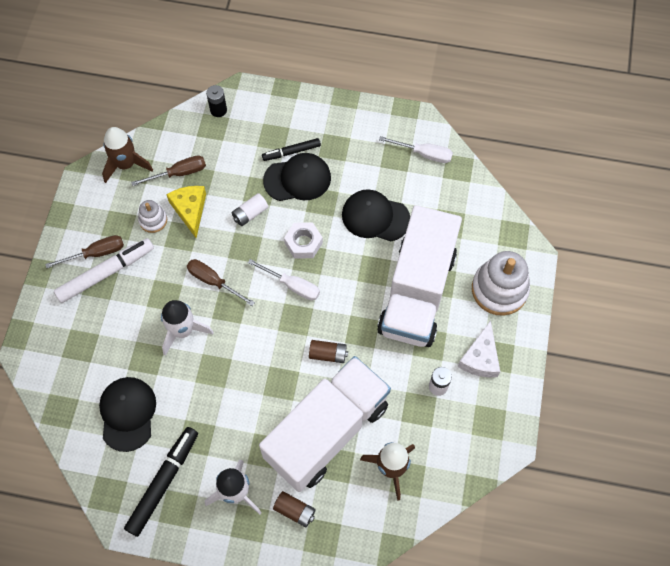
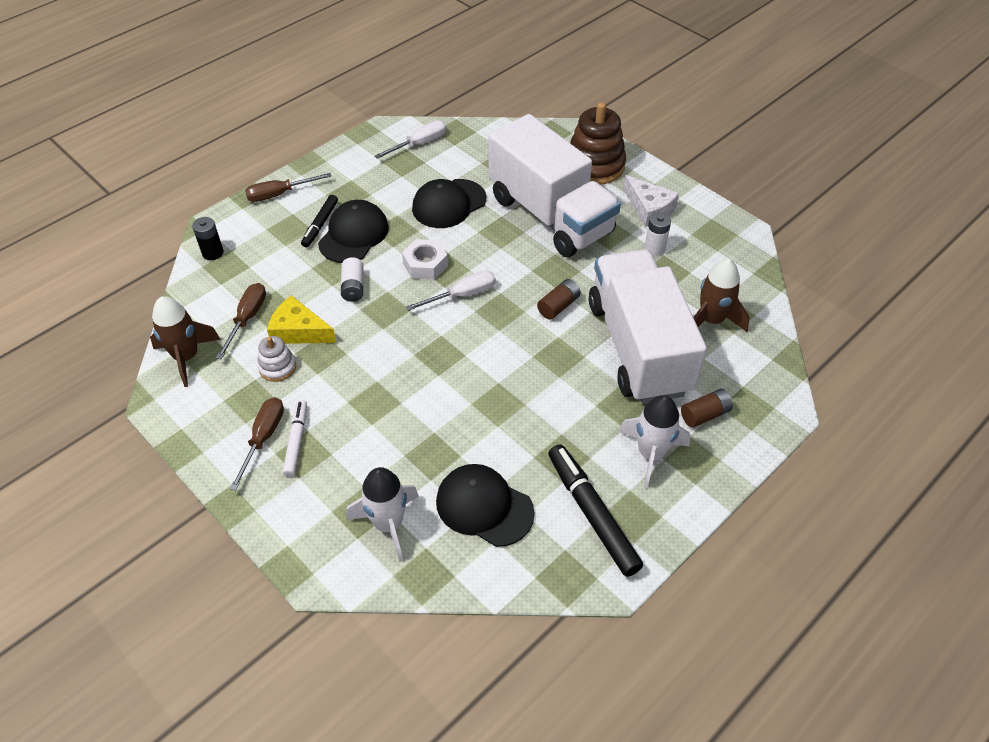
camera: 55 degrees left, 15 degrees down
white marker [54,238,154,303] -> white marker [283,400,307,477], size x0.60
white rocket [161,300,214,356] -> white rocket moved to [346,467,419,562]
brown screwdriver [187,259,255,306] -> brown screwdriver moved to [245,173,331,202]
white stacking toy [472,251,530,316] -> brown stacking toy [570,102,626,185]

